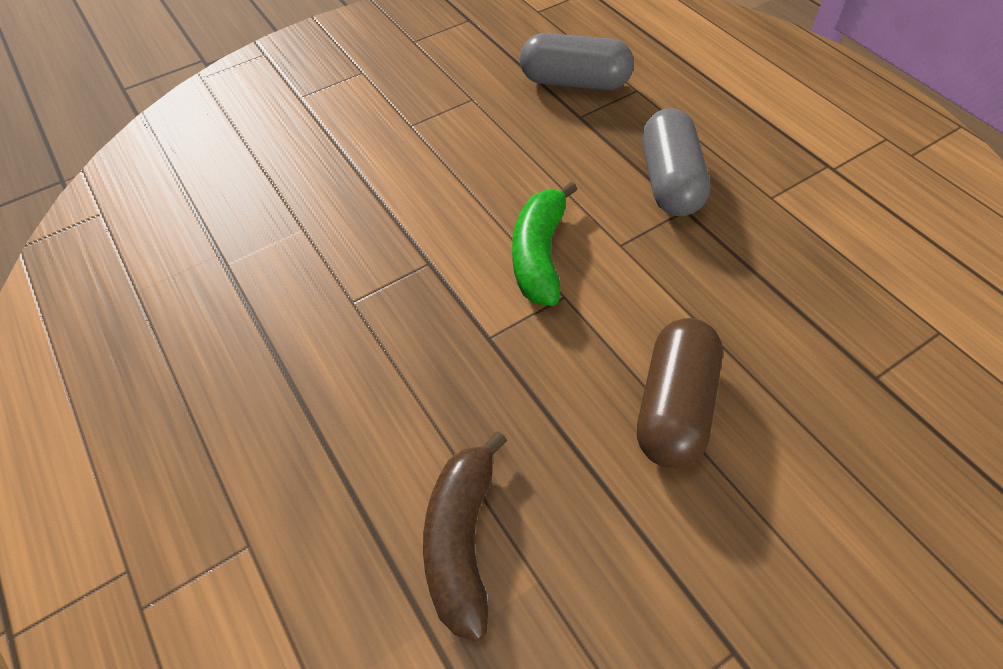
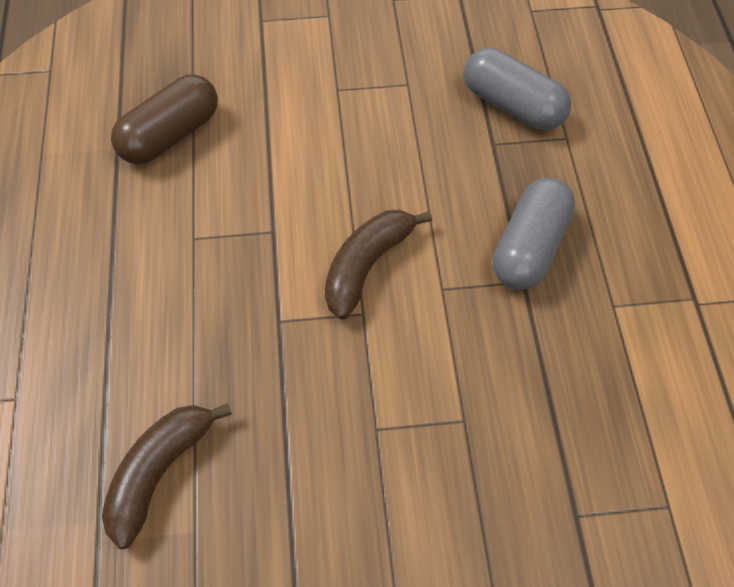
camera: 25 degrees right, 5 degrees up
green banana [512,182,577,306] -> brown banana [325,210,432,320]
brown capsule [637,318,723,469] -> brown capsule moved to [111,74,218,164]

